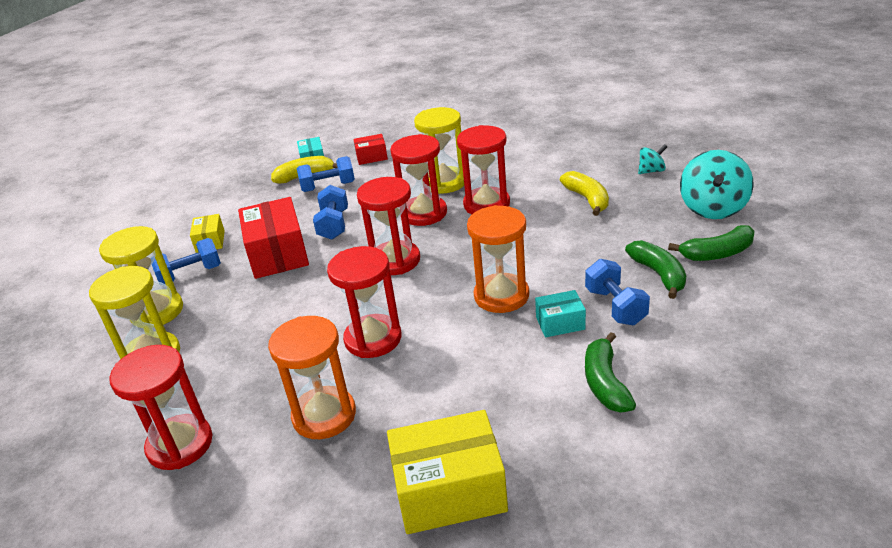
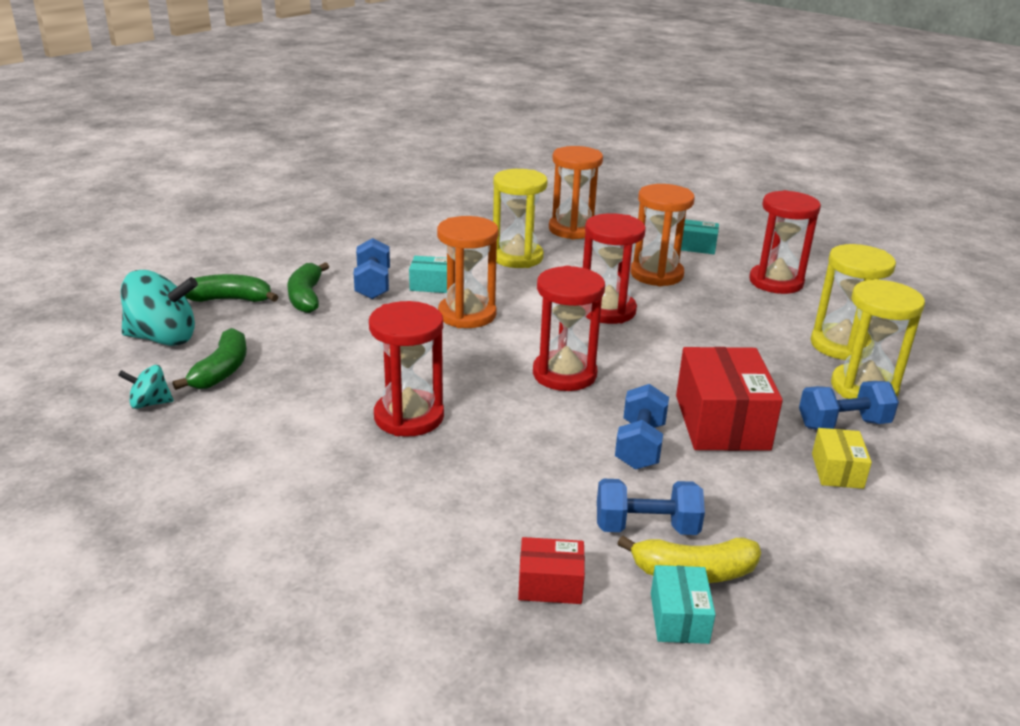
camera: 170 degrees left, 5 degrees down
yellow box [387,410,508,534] -> orange hourglass [549,146,603,239]
red hourglass [390,134,447,226] -> none
yellow hourglass [414,107,464,194] -> yellow hourglass moved to [493,169,548,268]
yellow banana [560,171,609,216] -> none
green banana [585,332,636,412] -> green banana moved to [172,328,247,390]
turquoise spinning top [680,150,754,219] -> turquoise spinning top turned 60 degrees clockwise [121,270,198,346]
none -> turquoise box [681,220,719,254]

